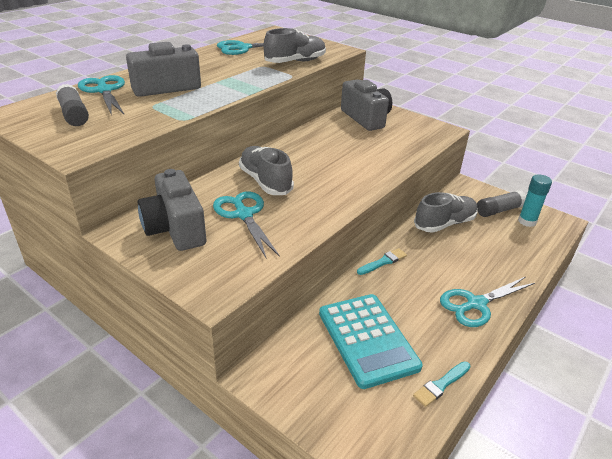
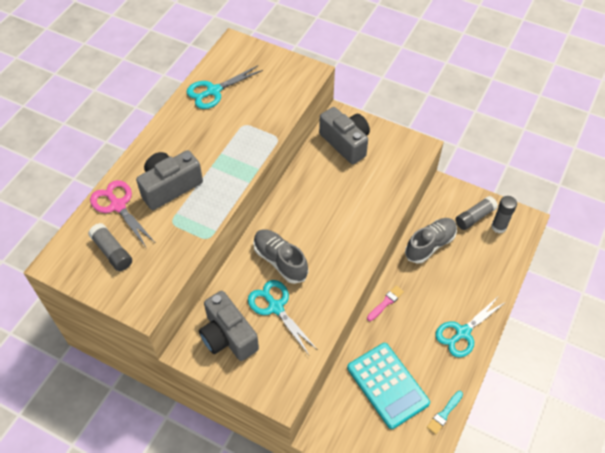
camera: 10 degrees left, 20 degrees up
turquoise scissors [78,75,125,116] -> pink scissors [90,180,155,249]
grey shoe [263,28,326,63] -> none
turquoise brush [357,248,407,275] -> pink brush [367,285,404,321]
turquoise glue stick [518,174,552,227] -> grey glue stick [491,196,517,233]

